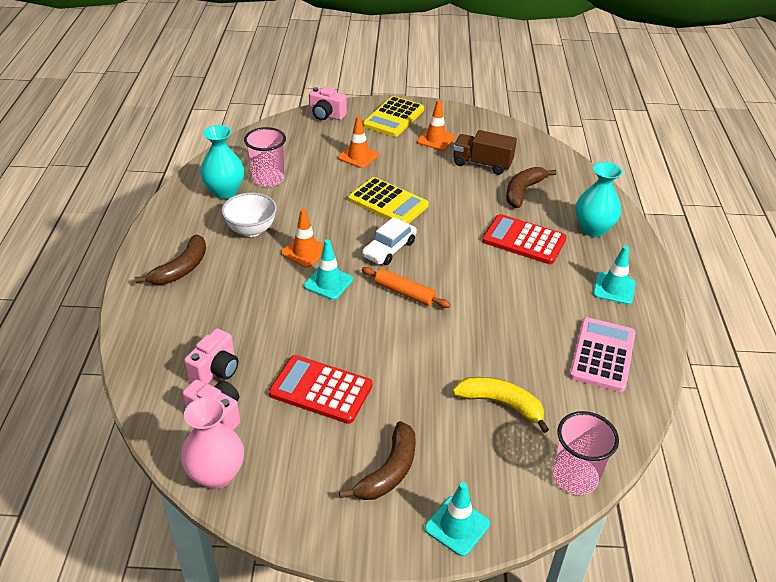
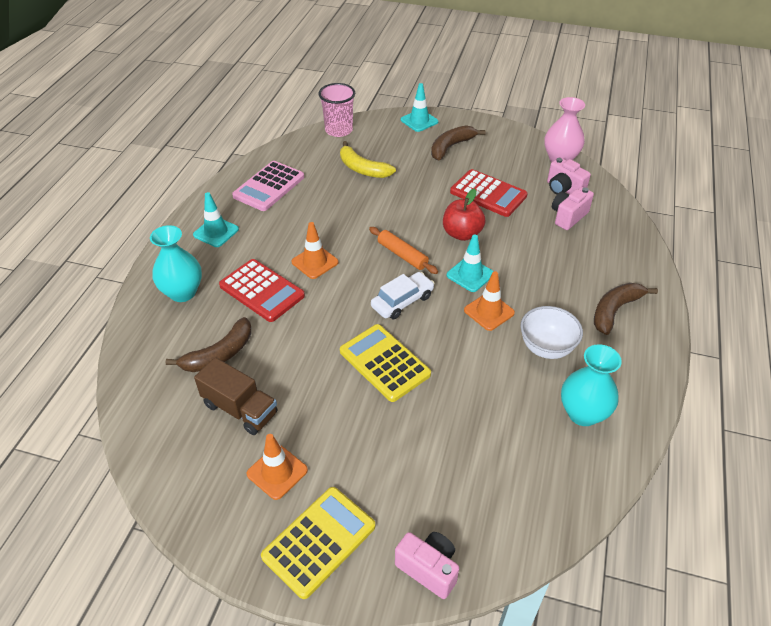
camera: 165 degrees left, 5 degrees up
pink cup [244,127,286,187] -> none
orange traffic cone [338,116,379,168] -> orange traffic cone moved to [291,222,339,279]
none -> red apple [443,189,485,241]

